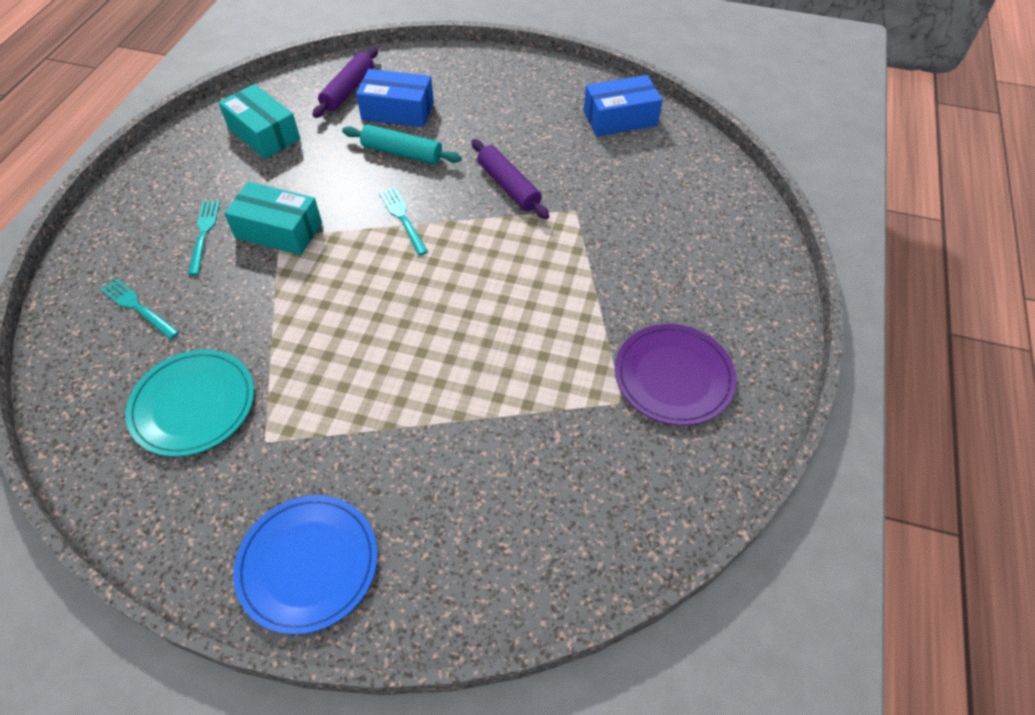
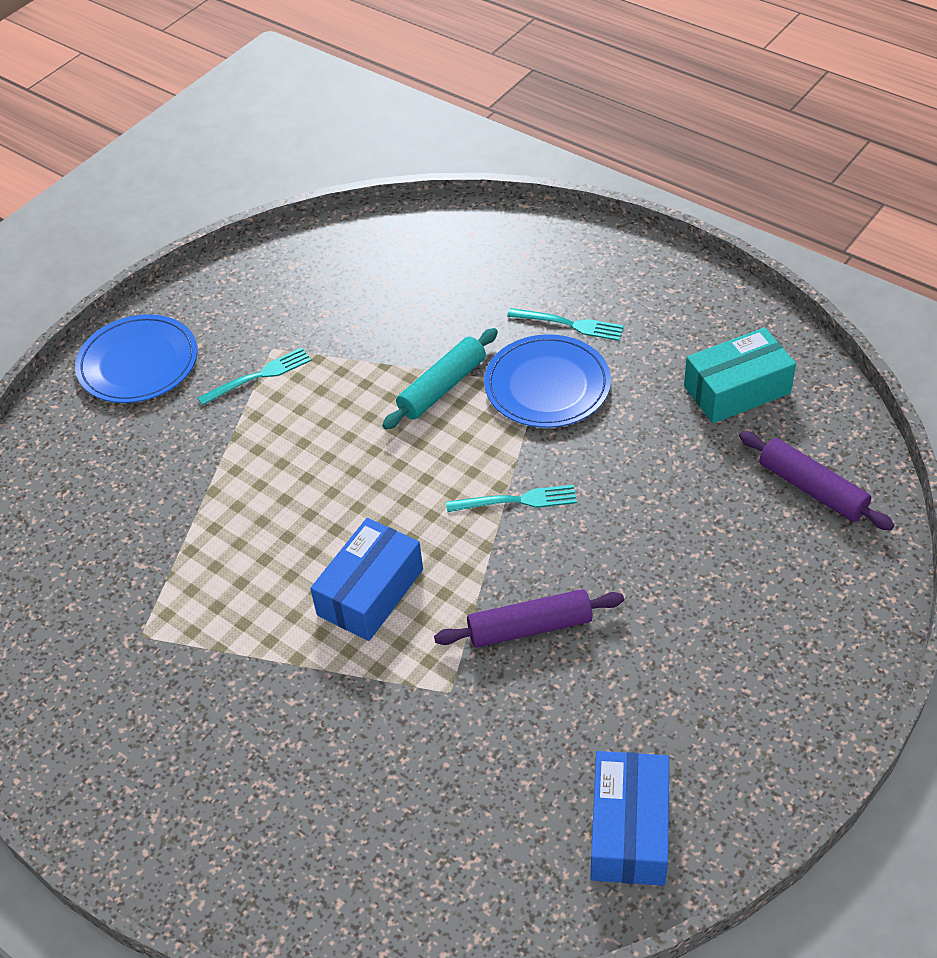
camera: 115 degrees right, 5 degrees down
turquoise fork [100,278,179,339] -> turquoise fork moved to [198,348,311,406]
turquoise plate [126,350,254,457] -> none
turquoise box [224,182,322,255] -> blue plate [484,334,611,428]
turquoise rolling pin [342,124,462,164] -> turquoise rolling pin moved to [382,328,498,430]
blue box [356,69,434,127] -> blue box moved to [310,518,423,641]
purple plate [615,324,736,425] -> none

